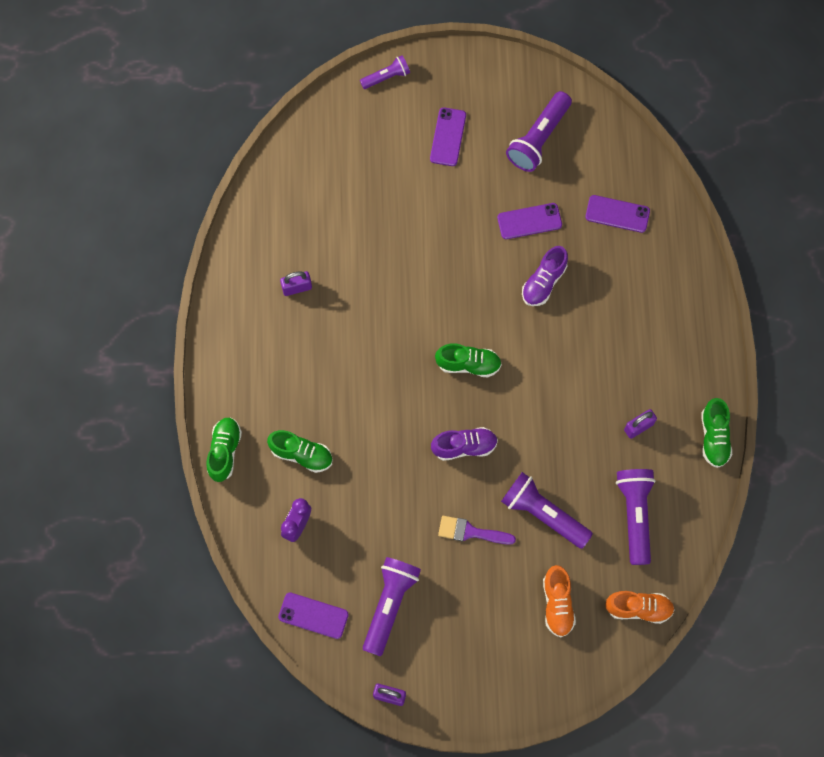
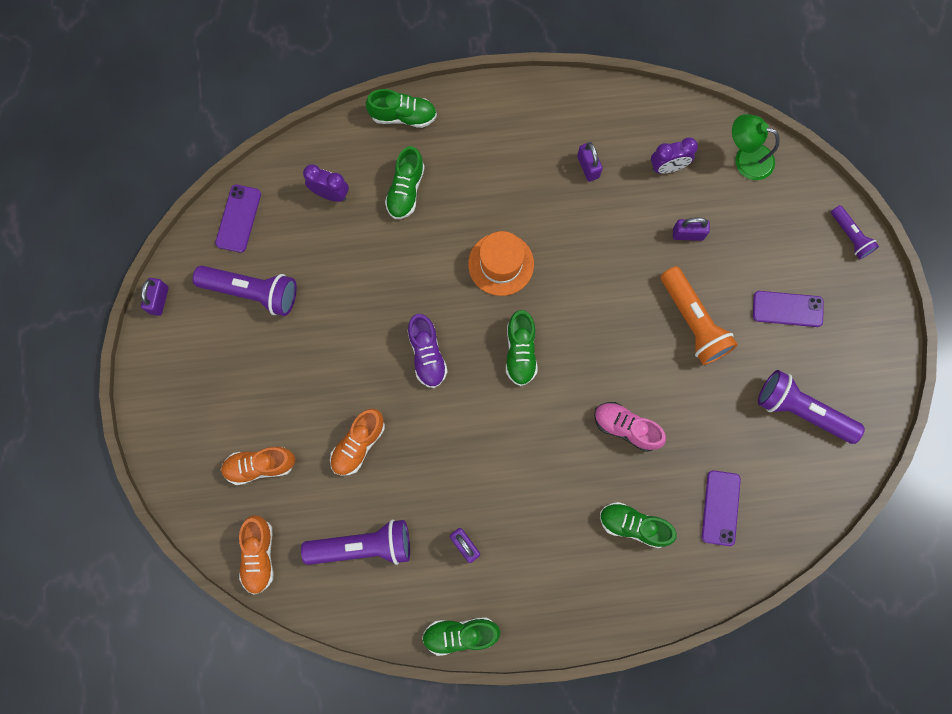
camera: 85 degrees right, 5 degrees up
purple brush [438,516,516,545] -> none
purple phone [497,203,562,239] -> none
purple flashlight [501,472,593,549] -> orange shoe [330,409,385,476]
purple shoe [522,246,568,306] -> pink shoe [594,402,666,452]
none -> orange hat [468,231,534,296]
none -> green shoe [600,502,677,548]
none -> purple clock [651,137,698,174]
none -> orange flashlight [661,266,738,365]
none -> purple padlock [673,218,710,241]
none -> green lamp [732,114,780,180]

